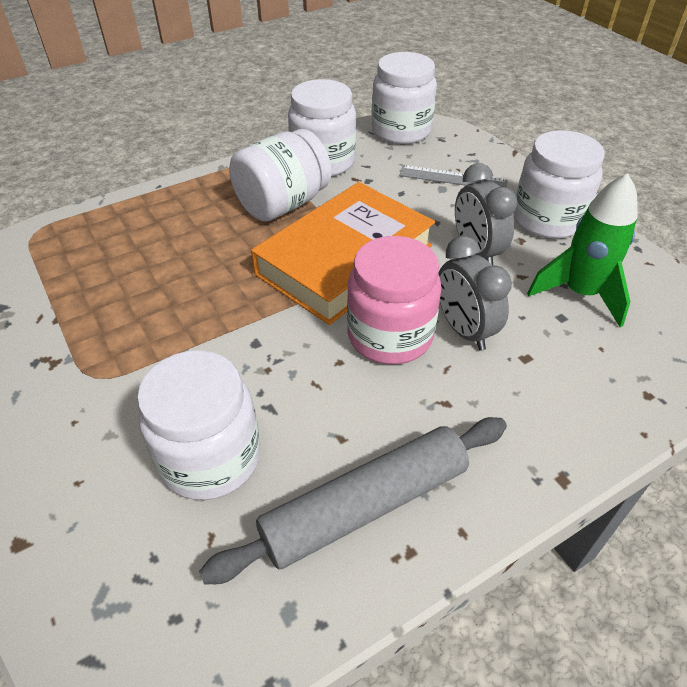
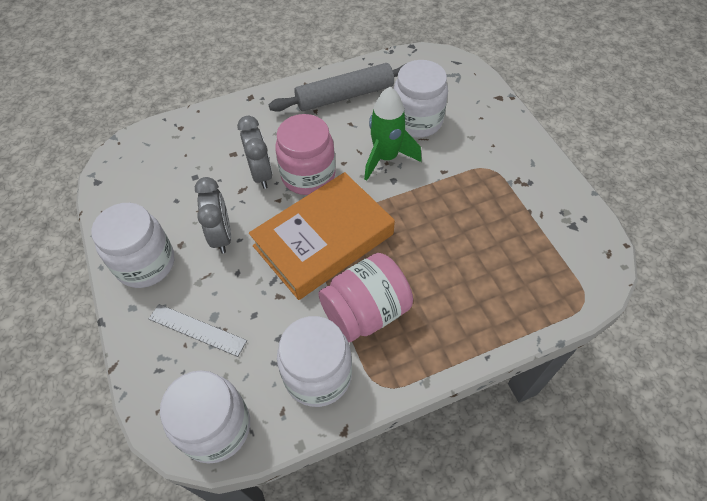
camera: 170 degrees left, 10 degrees up
white jar [229,129,331,222] -> pink jar [318,253,413,342]
green rocket [527,173,637,327] -> green rocket moved to [364,87,422,181]

